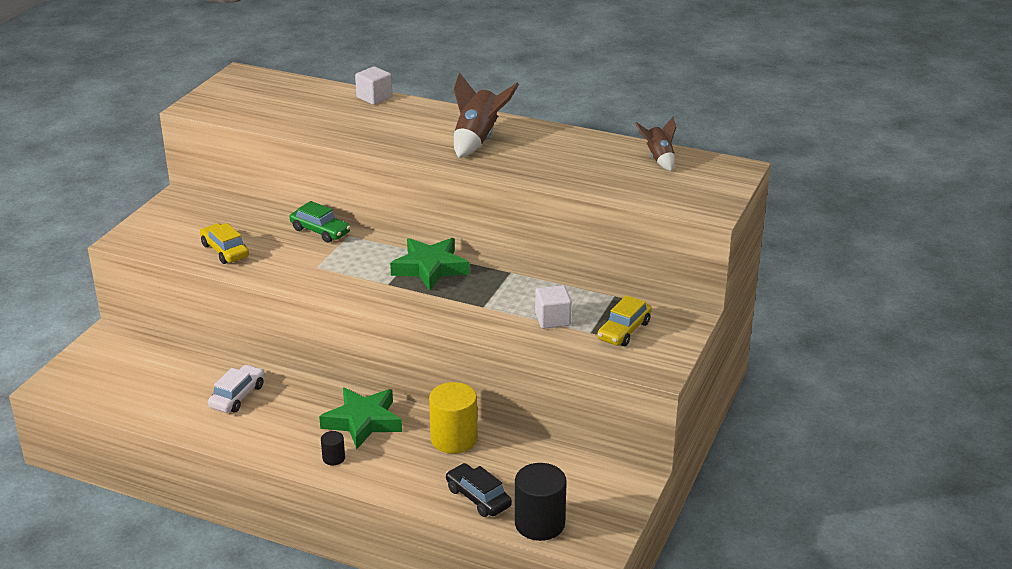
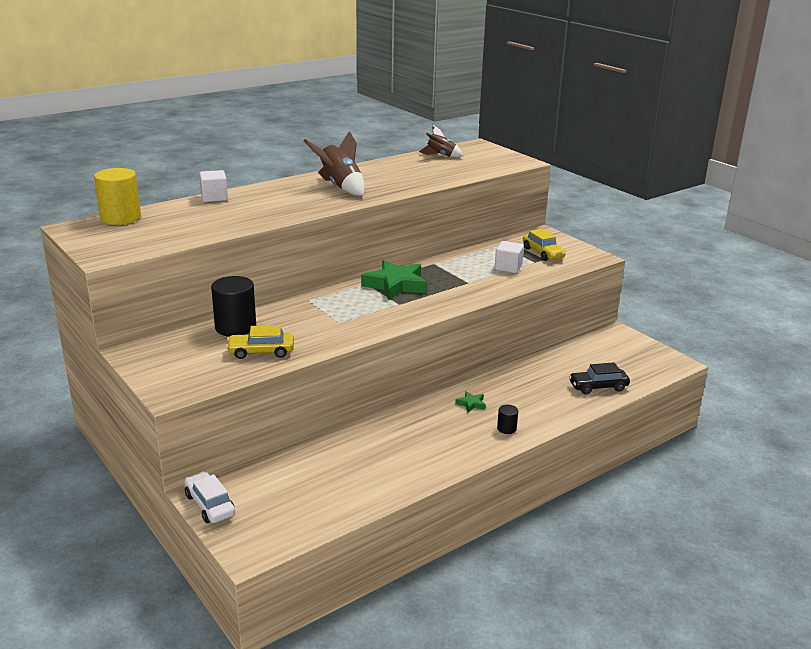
camera: 60 degrees left, 5 degrees down
white car [208,365,265,413] -> white car moved to [184,472,235,523]
green car [289,201,351,243] -> none
green star [319,387,402,449] -> green star [455,391,486,412], size x0.44
yellow cylinder [429,382,477,454] -> yellow cylinder moved to [94,168,141,225]
black cylinder [515,463,567,541] -> black cylinder moved to [211,276,256,337]

